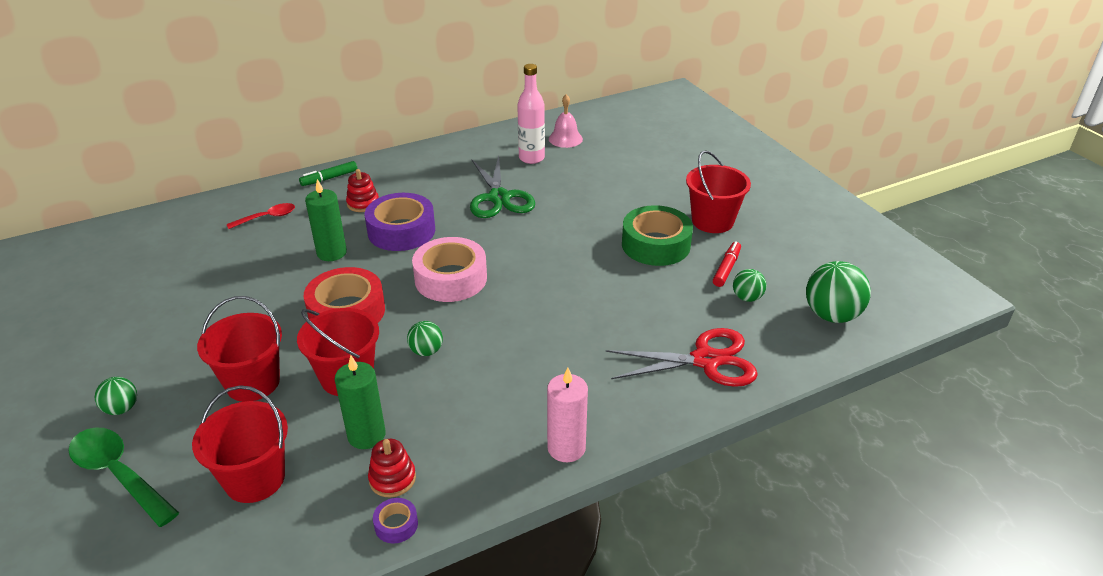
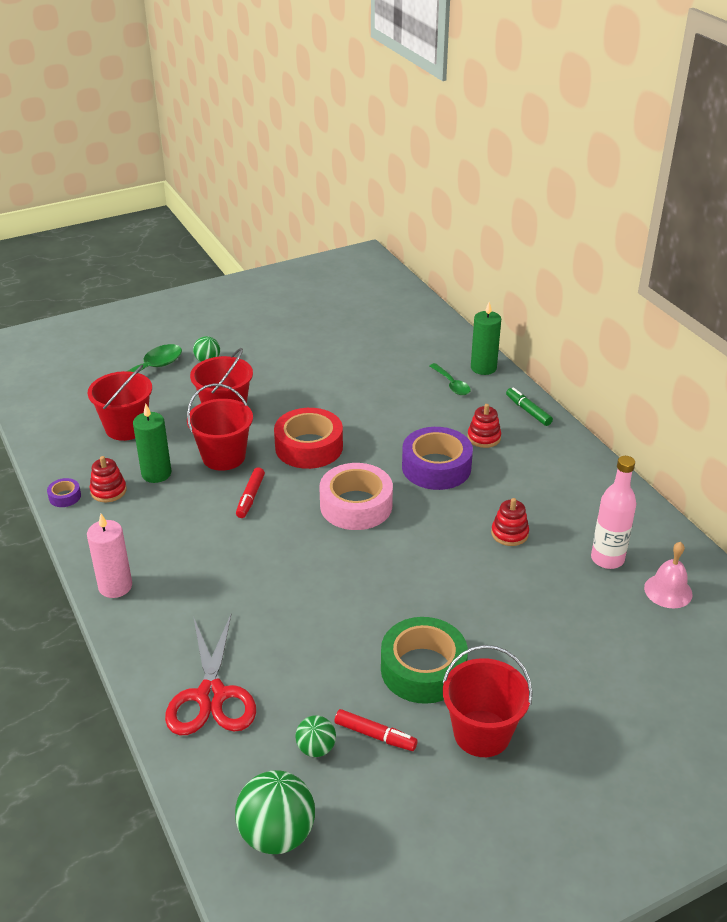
camera: 90 degrees right, 0 degrees up
red spoon [227,203,295,229] -> green spoon [430,363,471,395]
green candle [305,179,347,261] -> green candle moved to [471,302,501,375]
green ball [407,321,443,356] -> red marker [236,467,265,518]
green scissors [470,156,535,218] -> red stacking toy [491,498,529,546]

